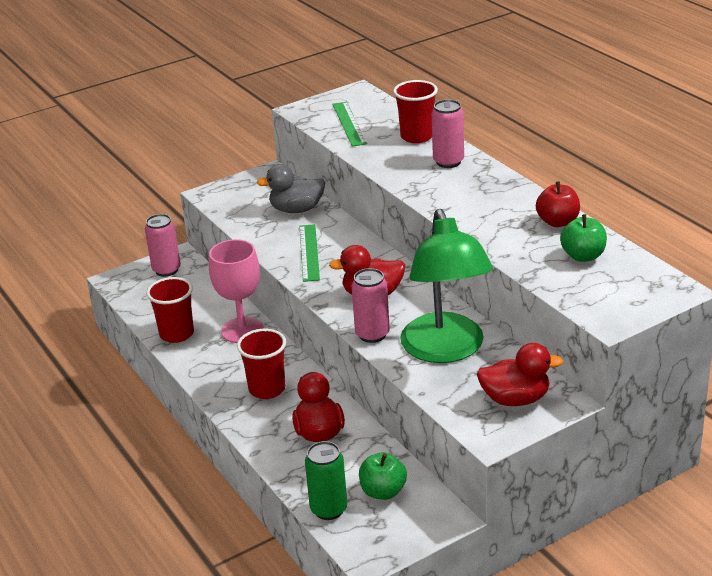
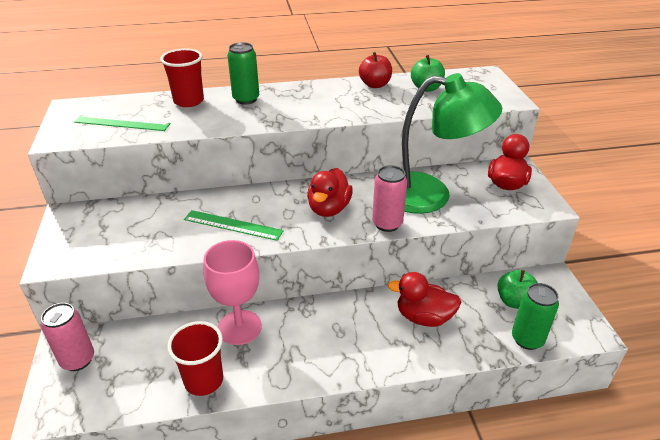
camera: 70 degrees left, 5 degrees up
red cup [237,329,286,399] -> none
grey duck [257,164,325,213] -> none
pink can [432,99,464,168] -> green can [227,42,259,105]

